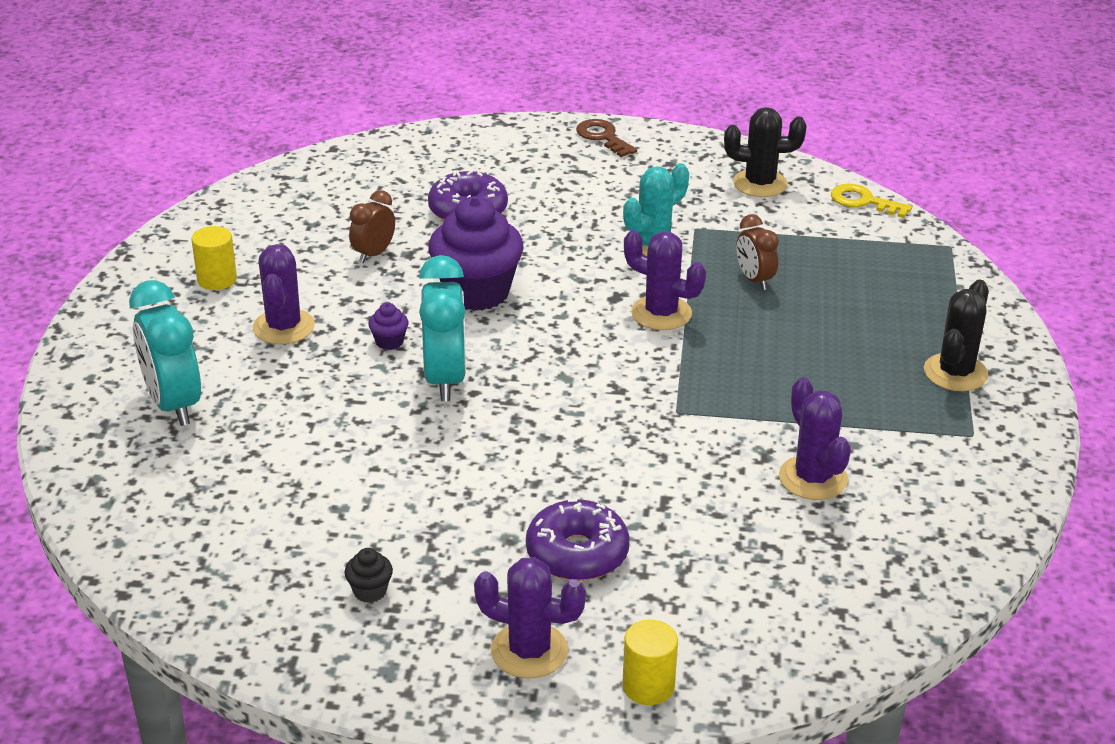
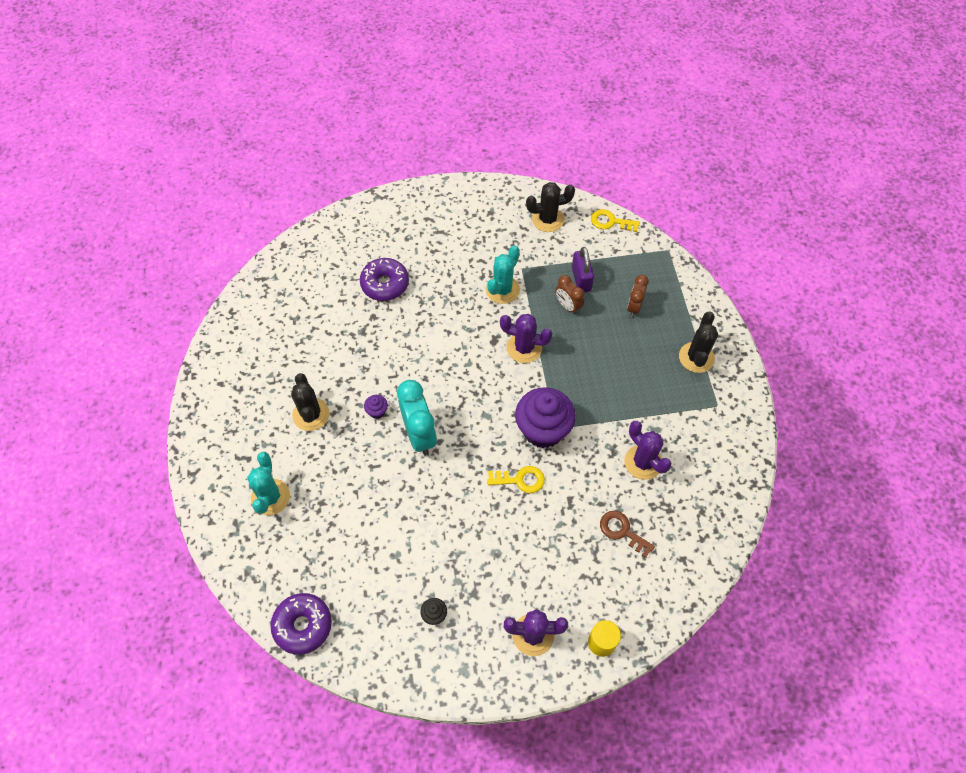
camera: 15 degrees left, 25 degrees up
turquoise clock [129,280,201,426] -> turquoise cactus [247,452,290,515]
yellow cylinder [191,226,237,290] -> none
purple cactus [253,244,315,345] -> black cactus [291,373,330,431]
brown clock [349,190,395,263] -> brown clock moved to [627,275,649,317]
purple cupcake [428,196,524,311] -> purple cupcake moved to [515,387,576,448]
purple donut [526,499,630,581] -> purple donut moved to [271,593,332,655]
brown key [576,119,637,157] -> brown key moved to [600,511,655,558]
none -> yellow key [487,466,545,493]
none -> purple padlock [572,247,594,292]

